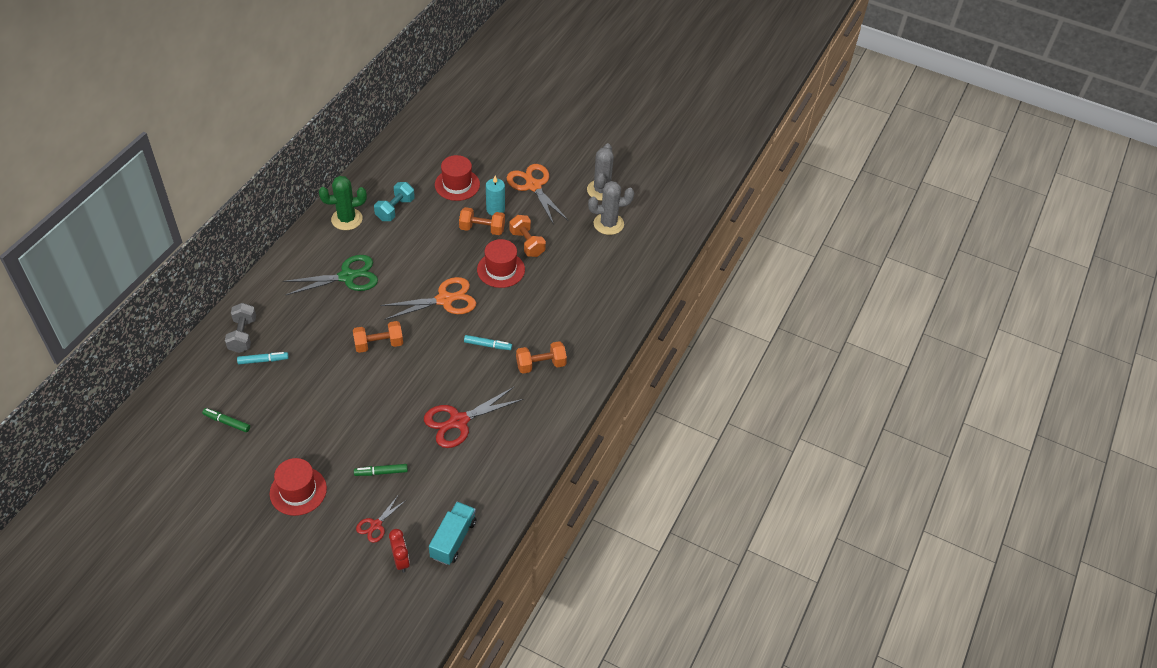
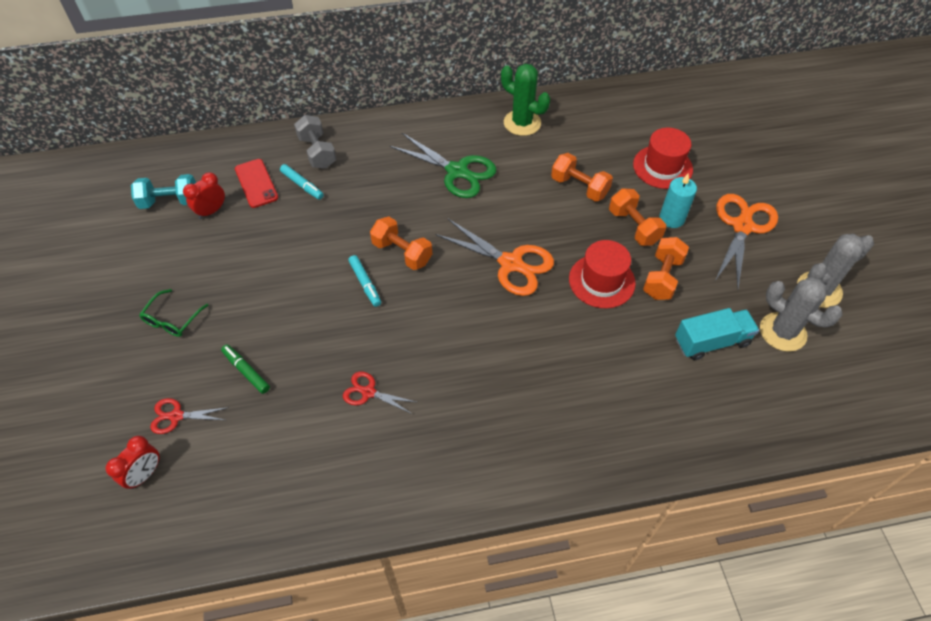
camera: 55 degrees right, 5 degrees up
green marker [202,408,250,432] -> red clock [183,172,225,219]
grey dumbbell [225,303,256,353] -> grey dumbbell turned 75 degrees counterclockwise [294,115,336,169]
red hat [270,458,327,516] -> green glasses [139,289,209,337]
turquoise dumbbell [374,182,415,221] -> turquoise dumbbell moved to [131,174,196,209]
red scissors [424,387,524,448] -> red scissors [343,372,416,414], size x0.54
turquoise truck [429,502,476,565] -> turquoise truck moved to [675,308,759,360]
turquoise marker [464,335,512,350] -> turquoise marker moved to [348,255,381,307]
orange dumbbell [516,341,567,373] -> orange dumbbell moved to [551,153,613,202]
none -> red phone [235,159,278,208]

